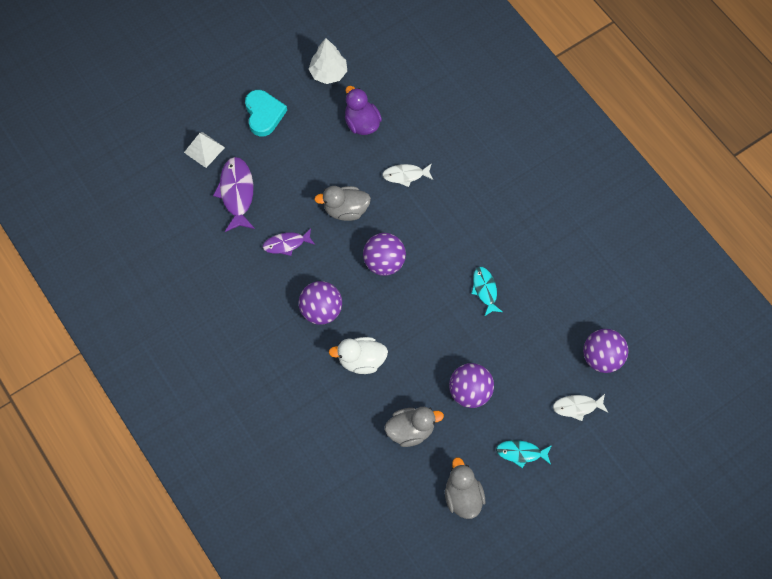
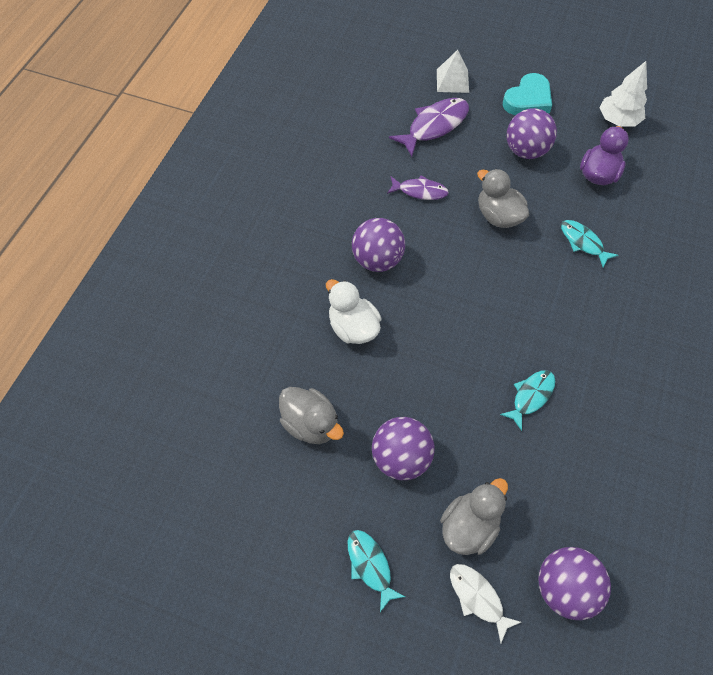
camera: 55 degrees right, 5 degrees down
purple fish [263,228,315,256] -> purple fish turned 150 degrees clockwise [387,175,449,200]
purple ball [363,233,406,276] -> purple ball moved to [506,108,557,159]
white fish [382,163,433,187] -> turquoise fish [561,220,618,268]
grey duck [445,457,485,519] -> grey duck moved to [440,478,508,555]

